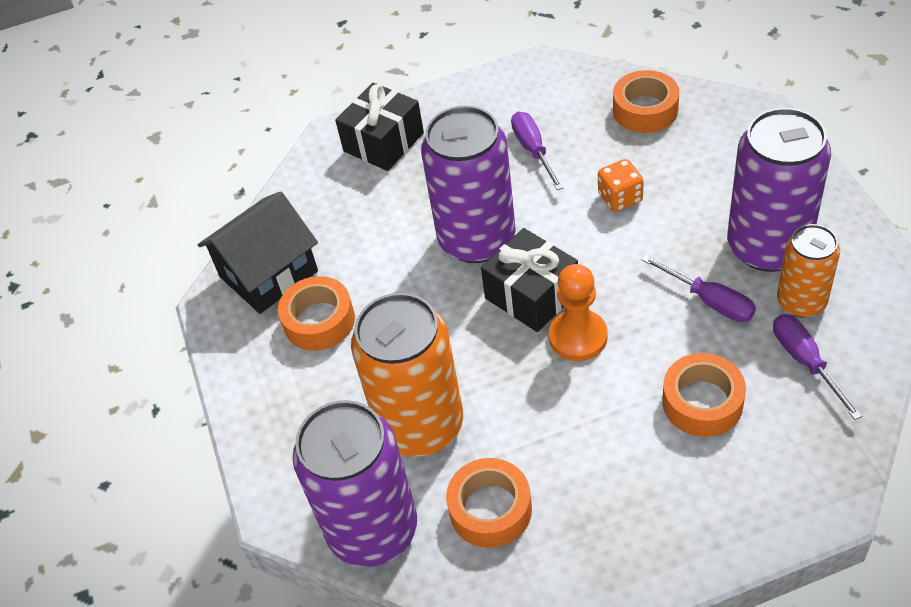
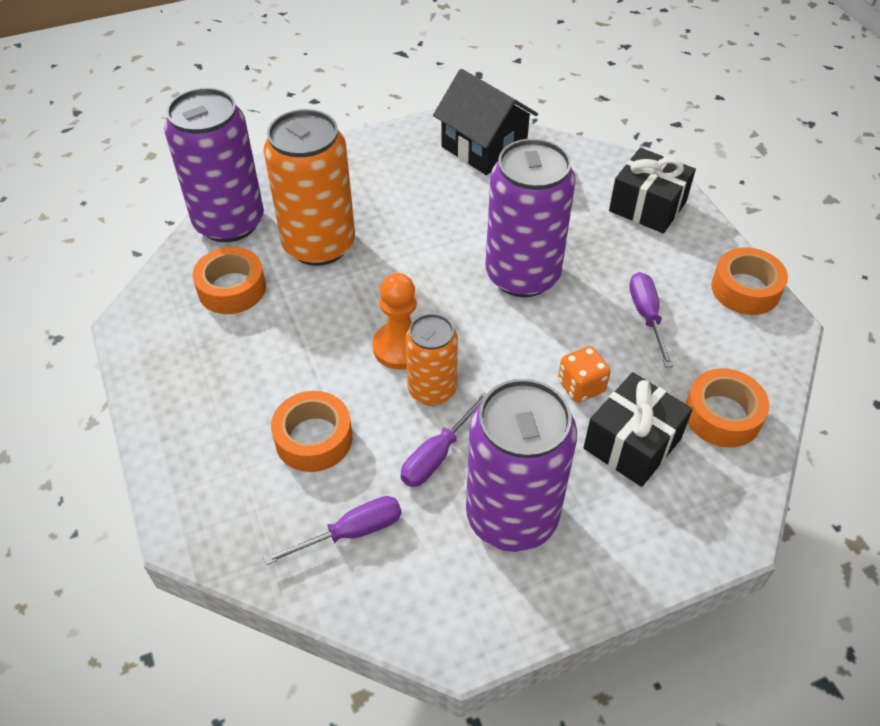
camera: 80 degrees right, 0 degrees up
orange tape [278,276,355,351] -> orange tape moved to [711,247,788,315]
black gift [481,228,578,332] -> black gift moved to [583,372,693,487]
purple screwdriver [511,112,563,190] -> purple screwdriver turned 75 degrees counterclockwise [629,272,673,368]
orange can [777,224,840,318] -> orange can moved to [405,314,458,406]

